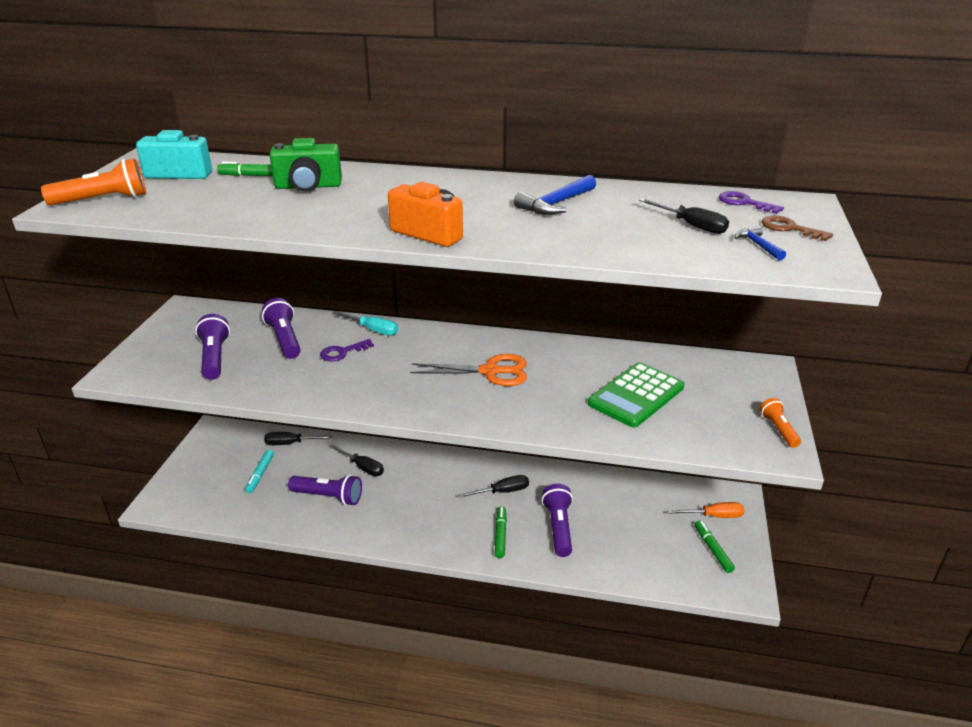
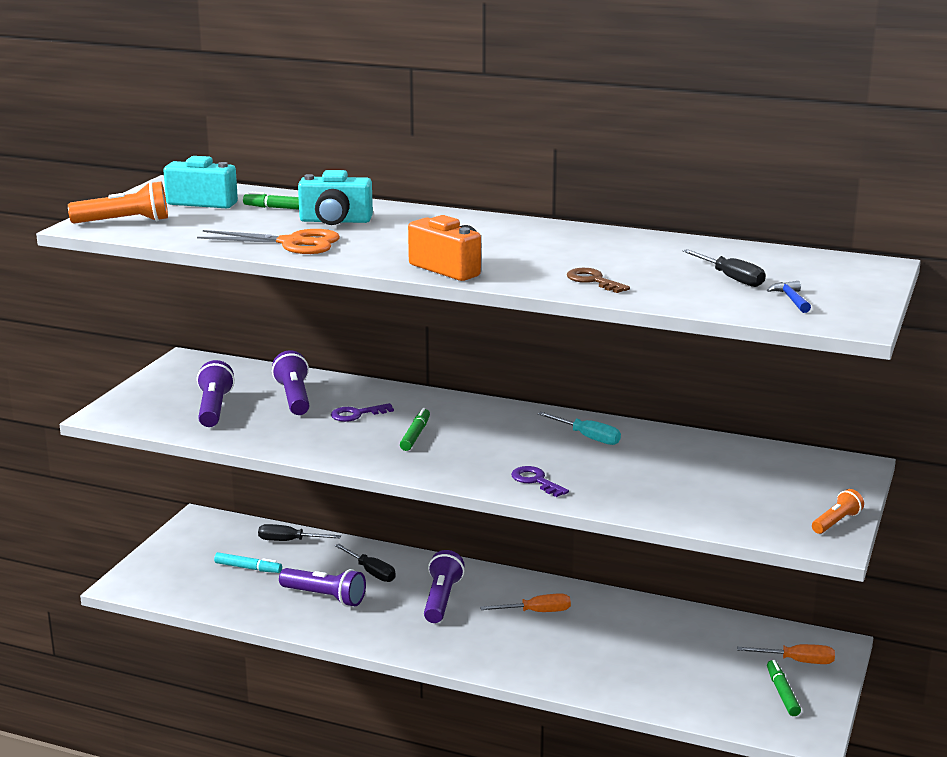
camera: 10 degrees right, 10 degrees down
turquoise marker [245,450,274,493] -> turquoise marker turned 90 degrees counterclockwise [214,552,282,573]
green camera [269,138,342,192] -> turquoise camera [298,170,373,225]
turquoise screwdriver [332,311,398,336] -> turquoise screwdriver moved to [538,412,621,445]
orange scissors [410,354,527,386] -> orange scissors moved to [197,229,340,254]
black screwdriver [458,475,529,498] -> orange screwdriver [480,593,571,612]
green marker [495,506,507,558] -> green marker moved to [400,408,430,451]
blue hammer [514,175,596,215] -> none
purple flashlight [542,484,573,557] -> purple flashlight moved to [424,550,464,623]
green calculator [588,362,684,428] -> none
purple key [719,191,784,214] -> purple key moved to [511,466,569,497]
orange flashlight [760,398,801,448] -> orange flashlight turned 45 degrees clockwise [812,489,864,534]
brown key [761,216,833,241] -> brown key moved to [567,268,630,293]

